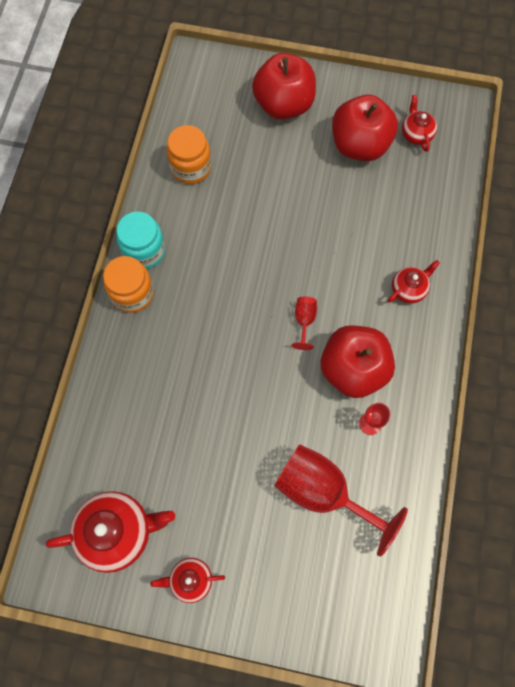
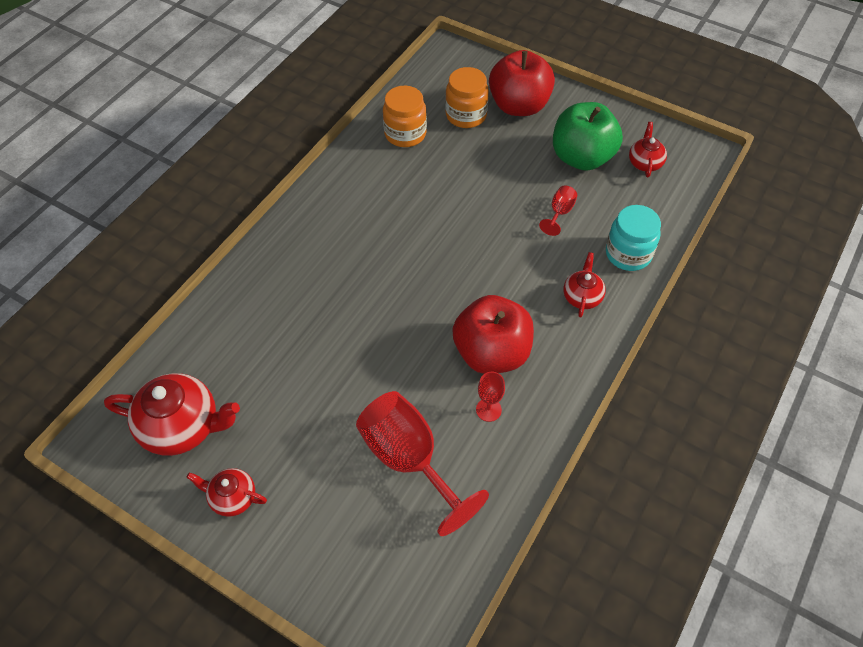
camera: 20 degrees right, 15 degrees down
orange jar [103,256,154,313] -> orange jar moved to [445,67,489,128]
turquoise jar [116,212,165,269] -> turquoise jar moved to [606,205,661,271]
red goblet [292,297,317,350] -> red goblet moved to [539,185,577,236]
red apple [332,95,398,161] -> green apple [553,102,623,171]
red teapot [388,260,440,303] -> red teapot turned 60 degrees counterclockwise [563,252,606,317]

